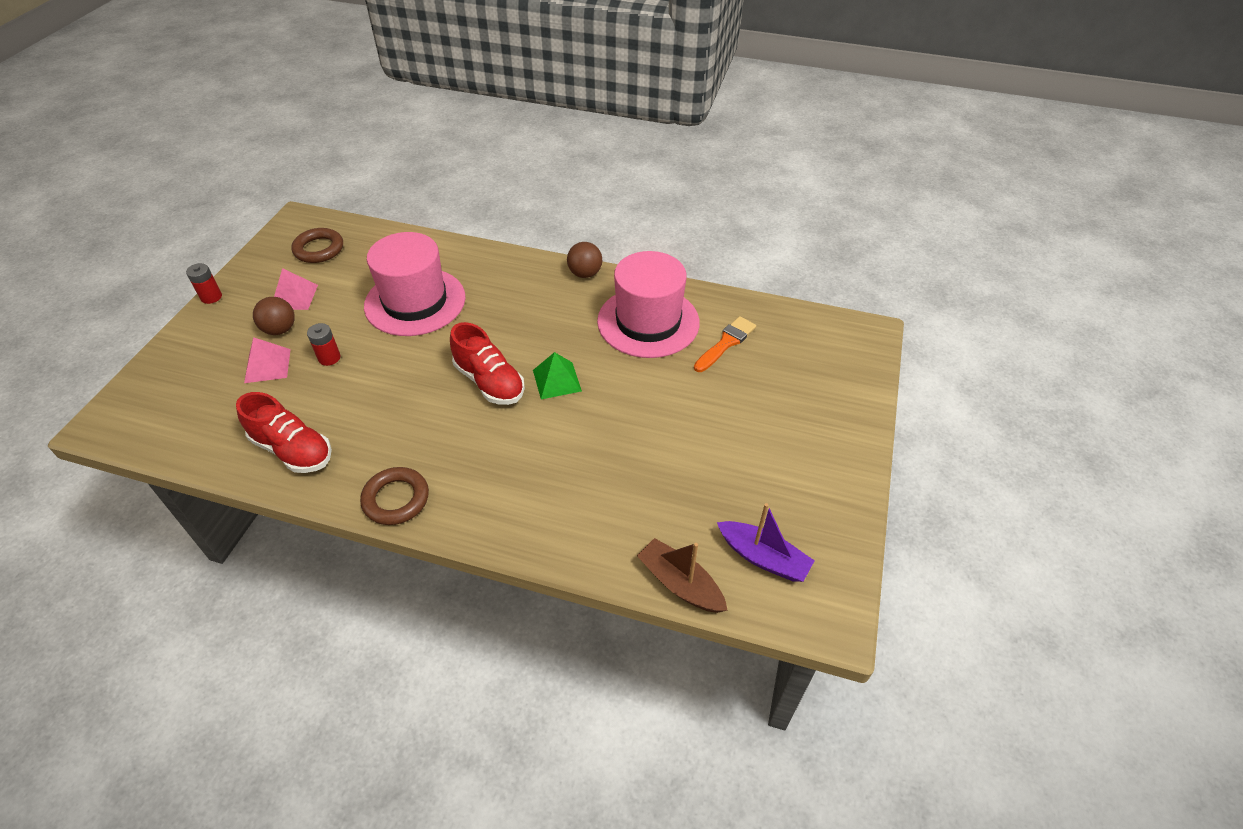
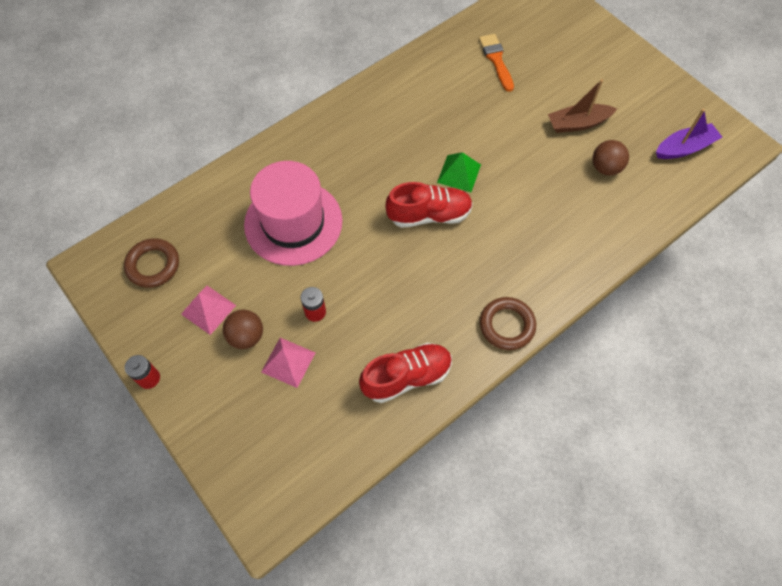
camera: 55 degrees left, 15 degrees up
brown ball [567,242,602,278] -> brown ball moved to [593,140,629,176]
pink hat [597,251,700,358] -> none
brown boat [637,538,728,613] -> brown boat moved to [548,79,617,133]

